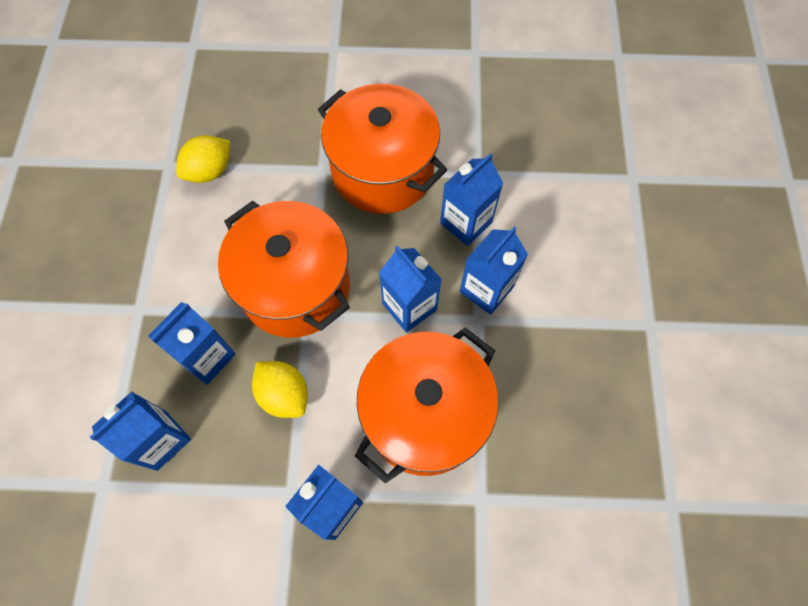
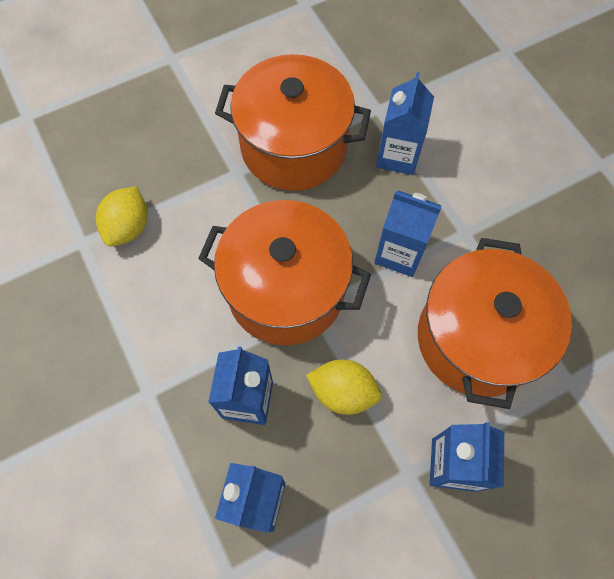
camera: 30 degrees left, 0 degrees up
blue carton [460,227,528,315] -> none

